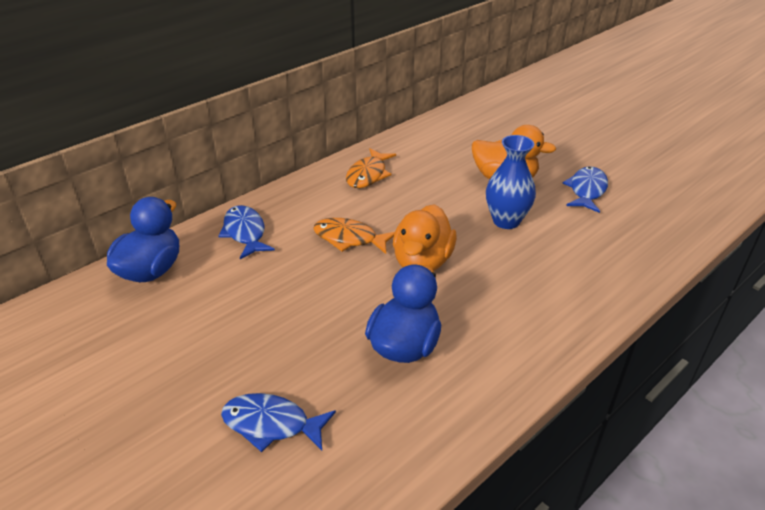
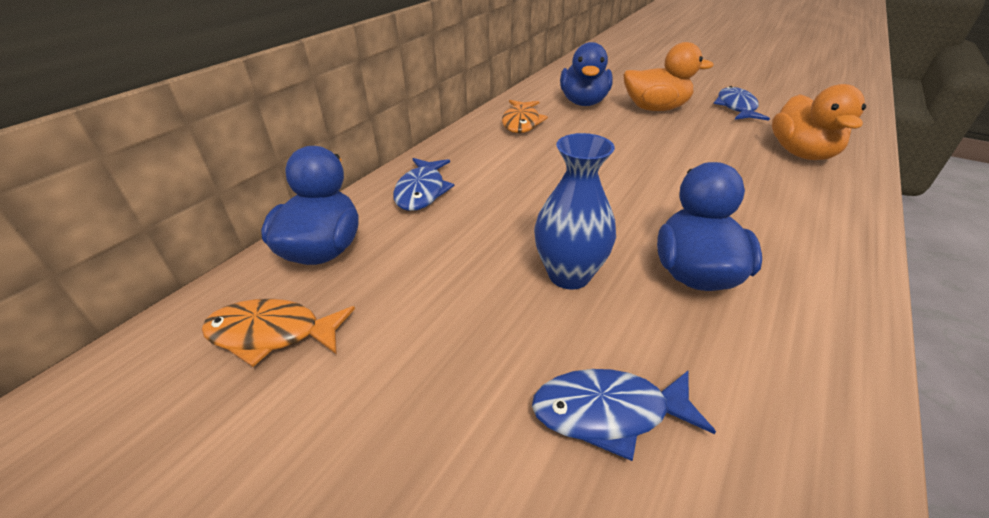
camera: 15 degrees left, 0 degrees up
blue fish [219,205,275,259] -> blue fish turned 135 degrees counterclockwise [393,158,454,211]
orange fish [313,218,395,254] -> orange fish moved to [202,298,355,367]
orange duck [393,204,457,271] -> orange duck moved to [772,84,866,160]
blue vase [486,135,536,229] -> blue vase moved to [534,133,616,289]
none -> blue duck [560,42,613,106]

